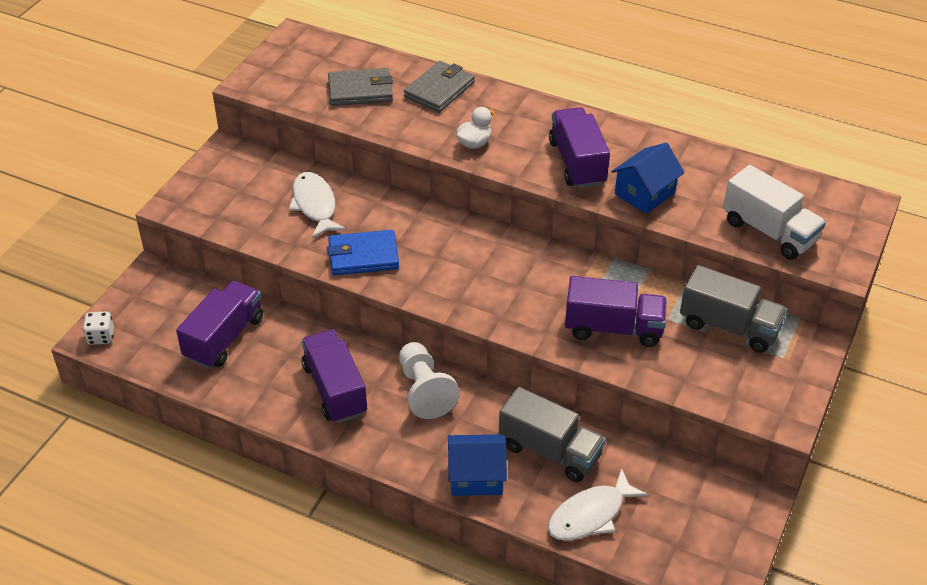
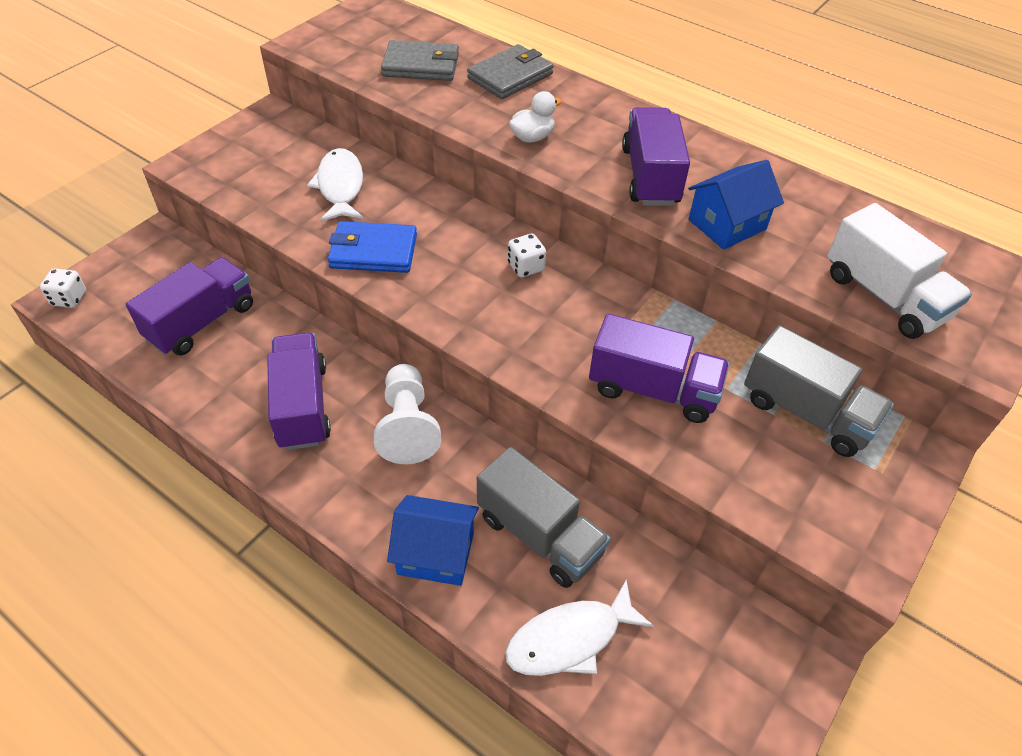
camera: 10 degrees right, 5 degrees up
none -> white dice [508,234,546,278]

